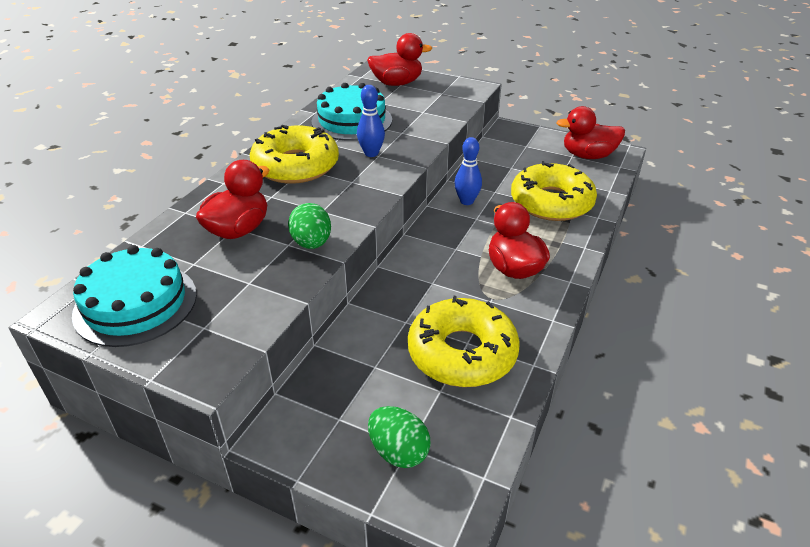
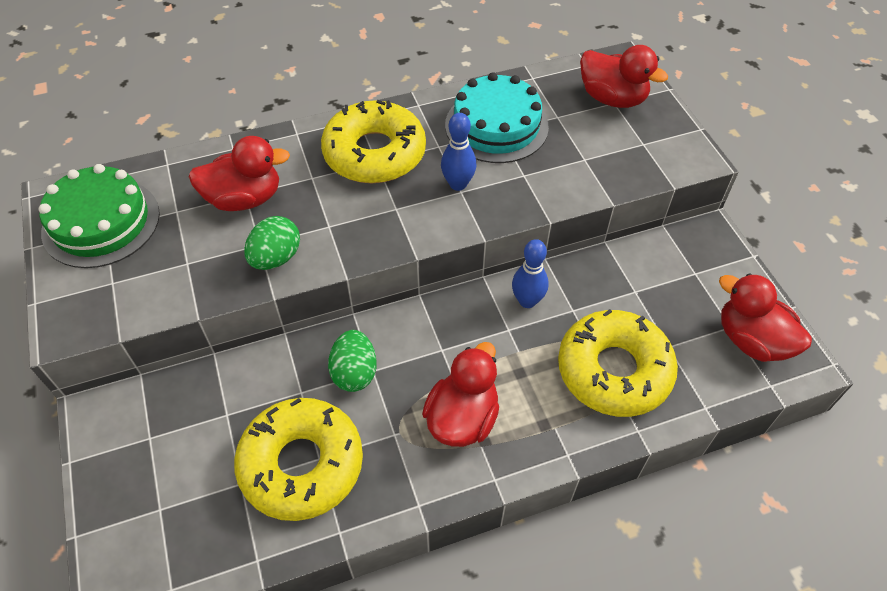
camera: 45 degrees right, 15 degrees up
turquoise cake [72,245,197,347] -> green cake [38,164,160,268]
green egg [368,406,431,468] -> green egg moved to [328,330,377,392]

